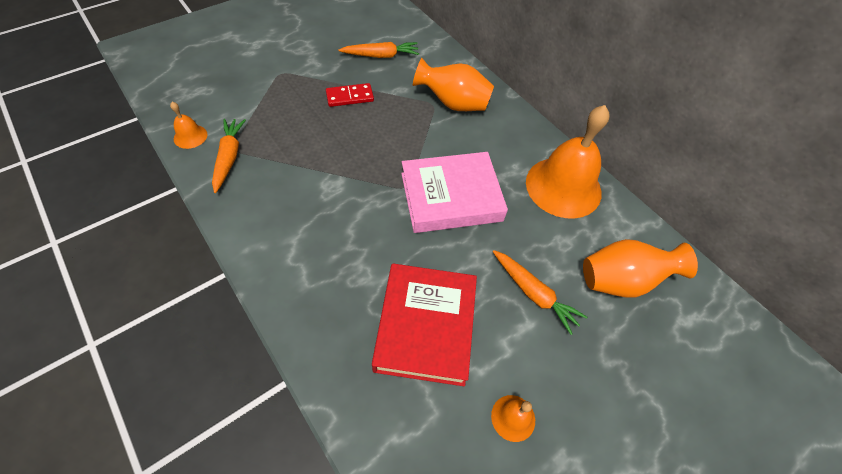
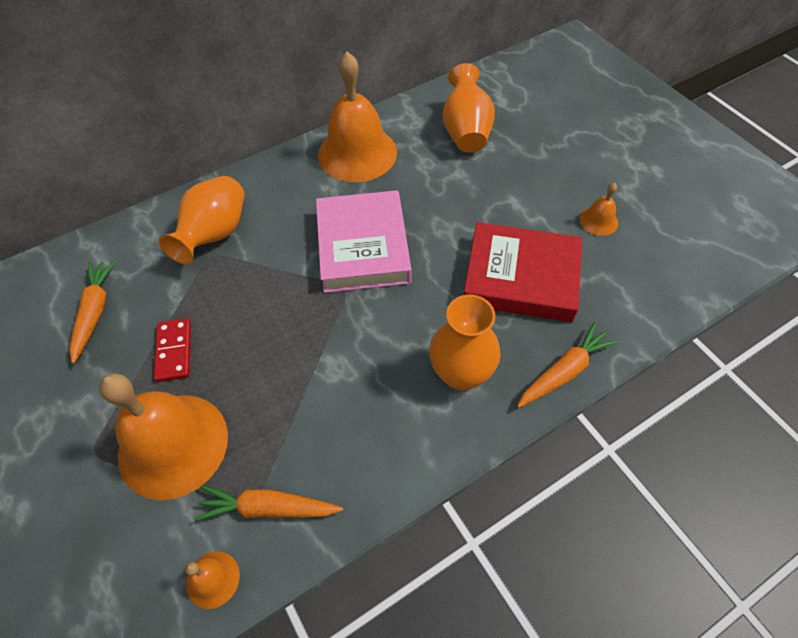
camera: 80 degrees left, 0 degrees up
orange carrot [493,250,587,335] -> orange carrot moved to [517,322,618,408]
none -> orange bell [99,373,228,500]
none -> orange vase [429,295,501,391]

